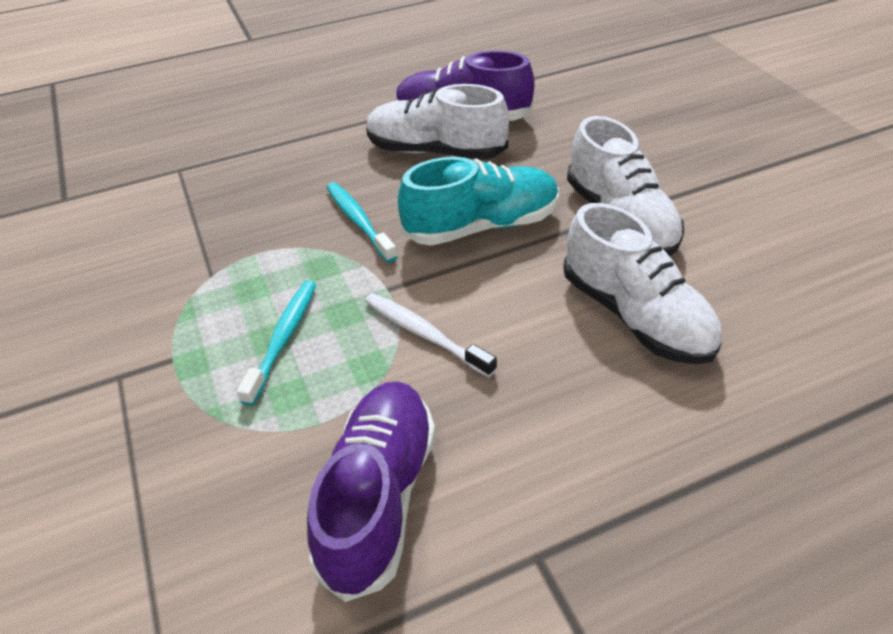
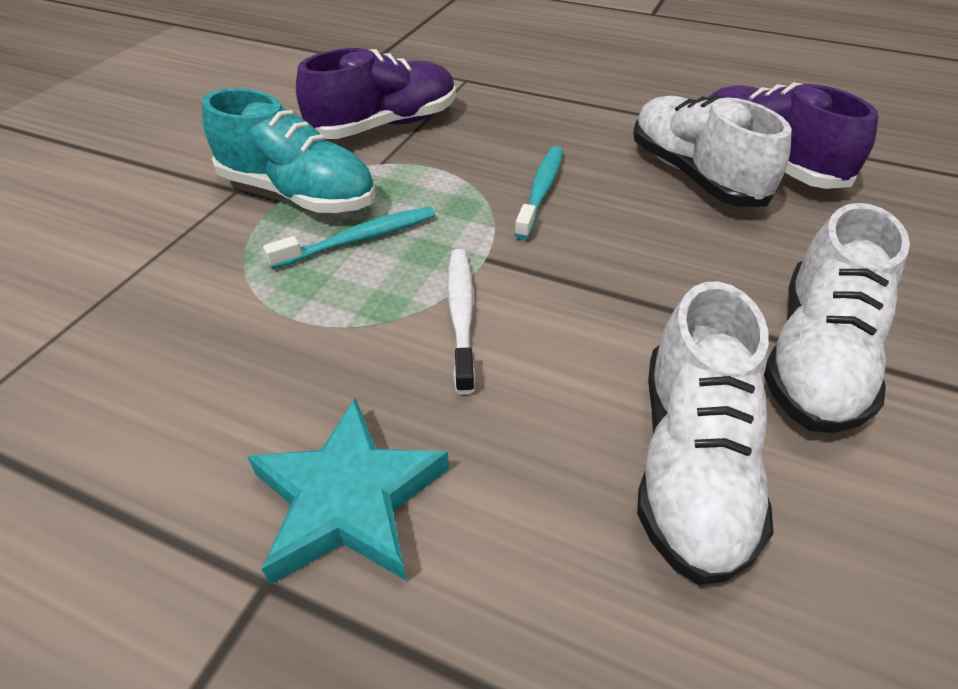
camera: 45 degrees right, 0 degrees up
purple shoe [307,381,435,602] -> purple shoe moved to [296,48,456,139]
turquoise shoe [398,157,559,246] -> turquoise shoe moved to [202,88,376,213]
none -> turquoise star [247,398,449,585]

